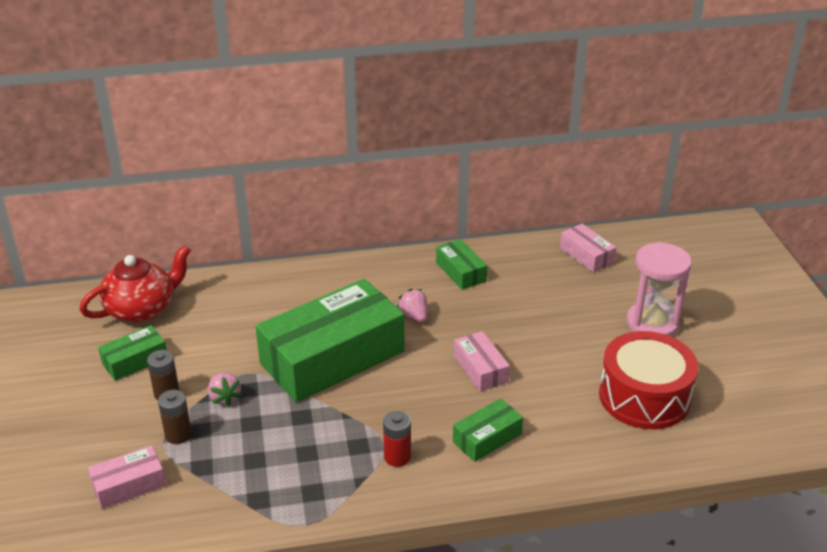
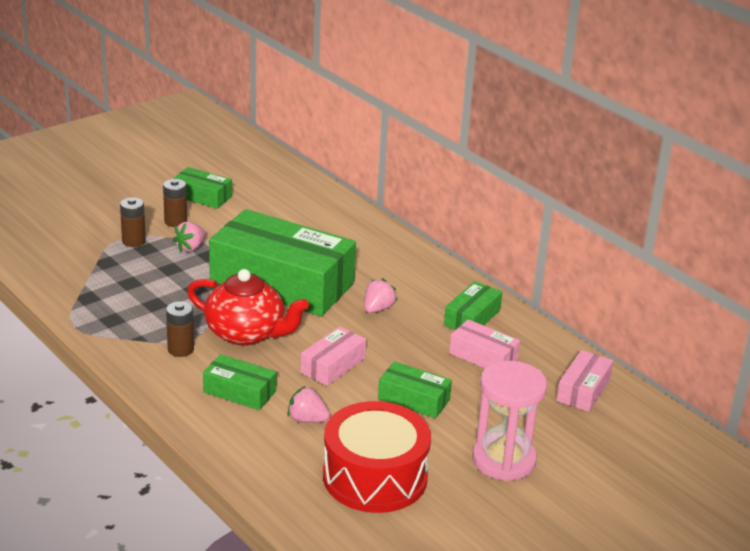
camera: 60 degrees right, 5 degrees down
red teapot [79,245,191,323] -> red teapot moved to [187,269,309,346]
pink box [88,445,166,509] -> pink box moved to [449,319,520,368]
red battery [383,411,411,467] -> brown battery [166,301,194,357]
none -> pink strawberry [287,386,330,423]
none -> green box [378,361,452,418]

